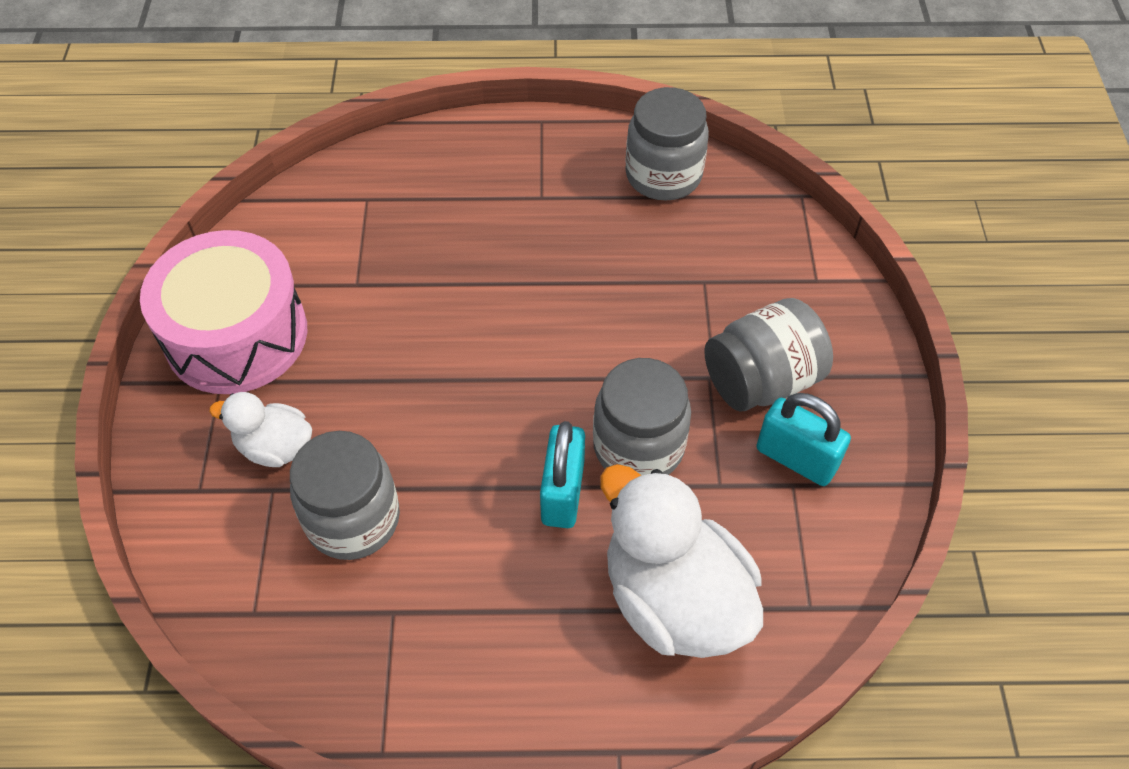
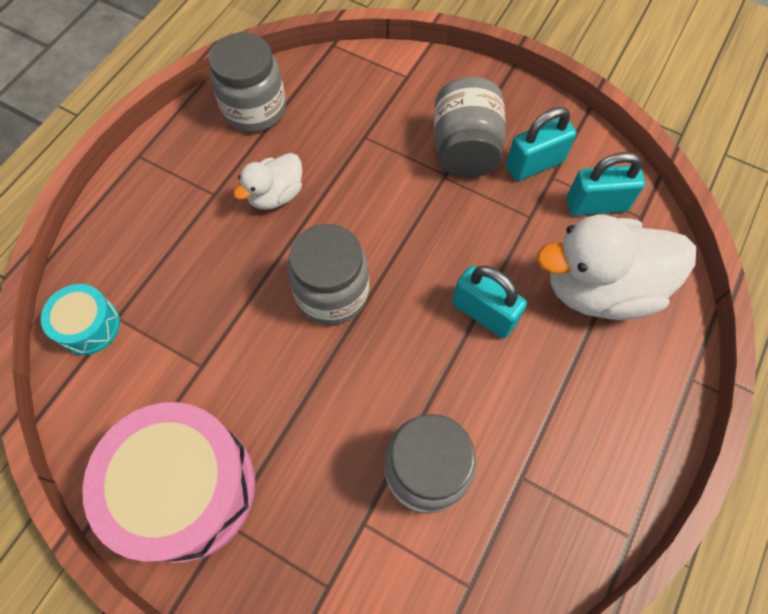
camera: 60 degrees left, 10 degrees up
white duck [209,392,312,467] -> white duck moved to [234,153,302,210]
grey jar [593,358,691,475] -> grey jar moved to [287,224,369,325]
none -> turquoise drum [41,284,120,355]
none -> turquoise padlock [566,152,645,216]

